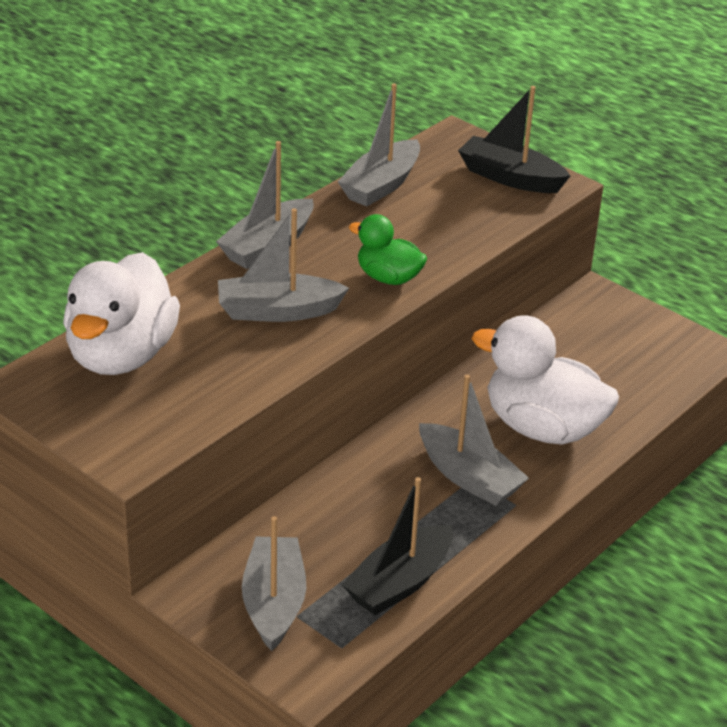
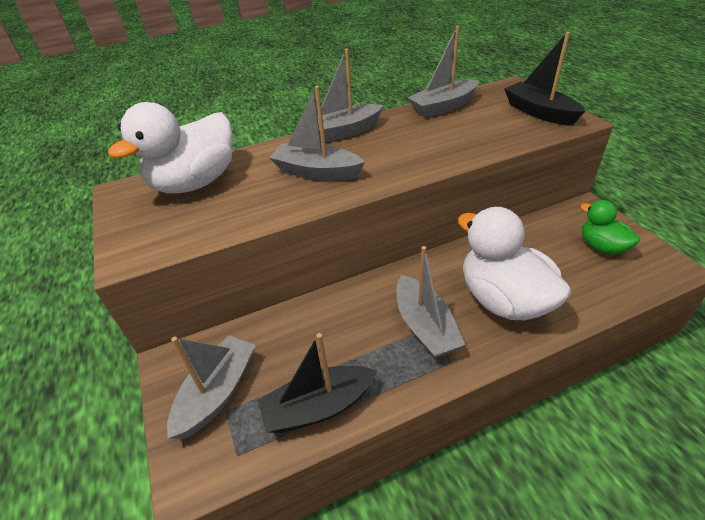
camera: 30 degrees right, 5 degrees up
green duck [349,214,427,285] -> green duck moved to [580,200,640,254]

